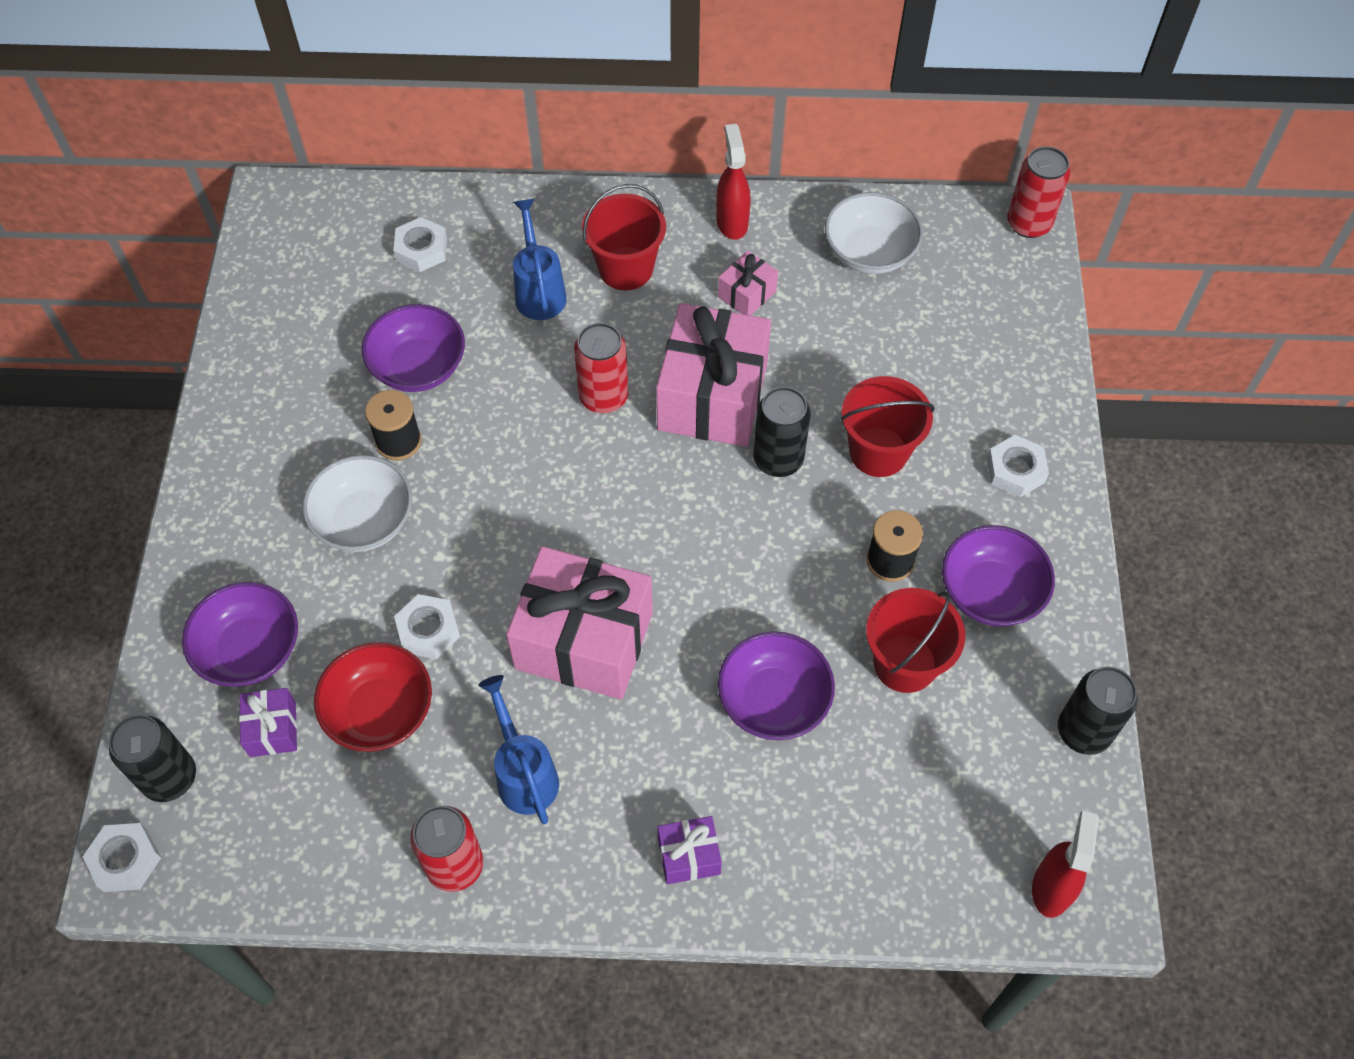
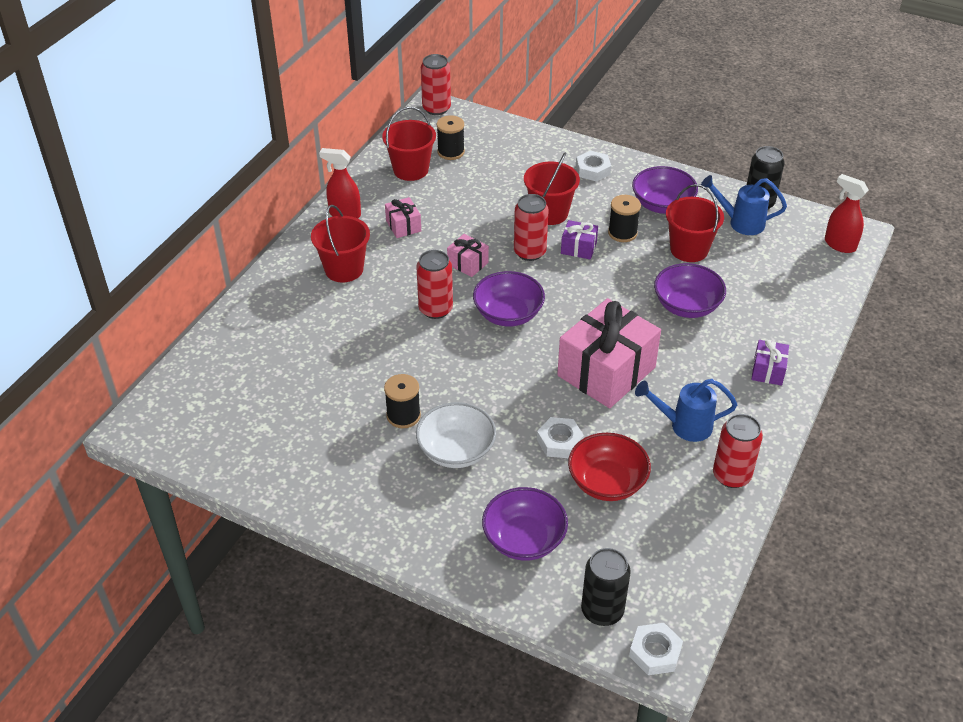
camera: 65 degrees left, 15 degrees down
purple gift [239,688,297,757] -> purple gift moved to [561,220,598,259]
purple bowl [362,304,465,392] -> purple bowl moved to [473,271,545,327]
white nut [393,217,447,272] -> none
blue watering can [513,199,567,320] -> blue watering can moved to [701,175,787,235]
pink gift [656,303,771,447] -> pink gift [447,234,489,277], size x0.45
black can [753,387,811,477] -> red can [514,194,549,261]
white bowl [825,192,923,274] -> red bucket [382,107,436,181]
none -> black spool [437,115,465,160]

